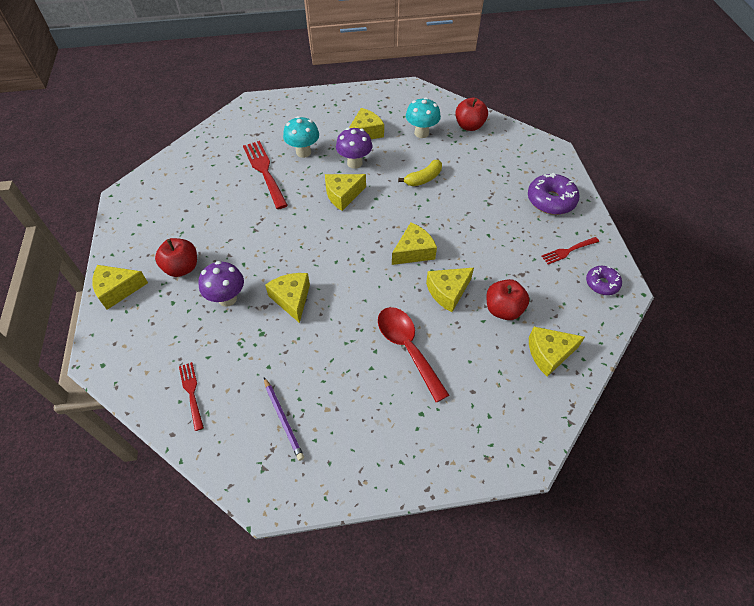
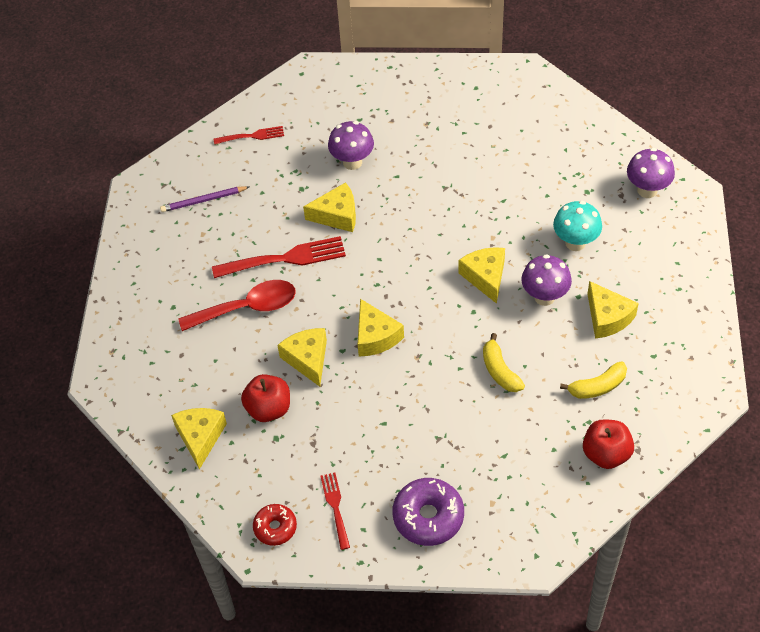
camera: 105 degrees right, 0 degrees up
yellow cheese [92,265,148,310] -> none
red apple [155,238,197,277] -> none
red fork [243,141,288,209] -> red fork moved to [212,236,346,278]
turquoise mushroom [406,97,441,138] -> yellow banana [560,361,627,399]
purple donut [586,266,622,295] -> red donut [253,504,297,546]
none -> purple mushroom [627,148,675,198]

